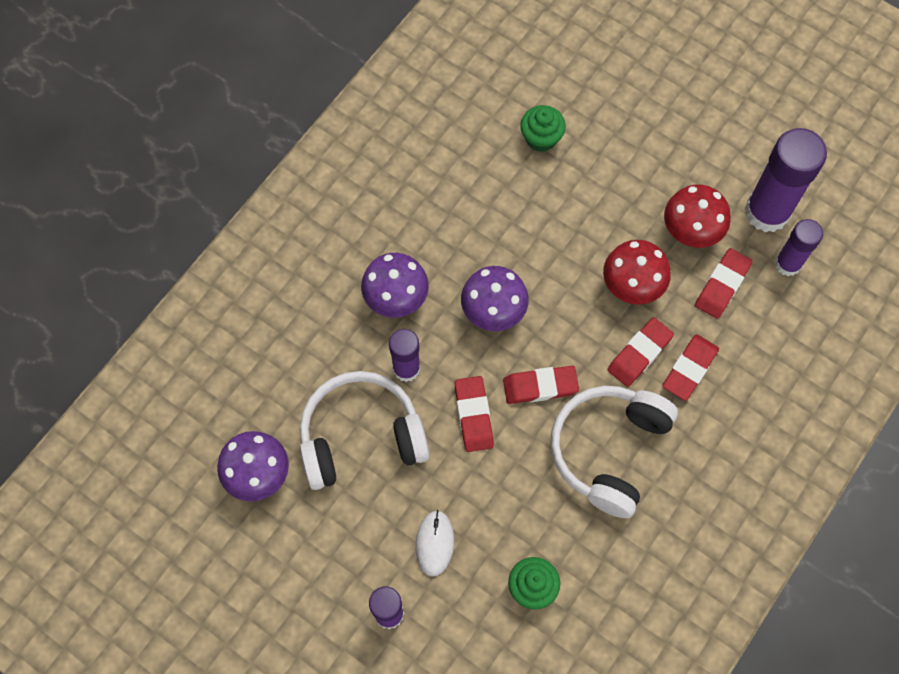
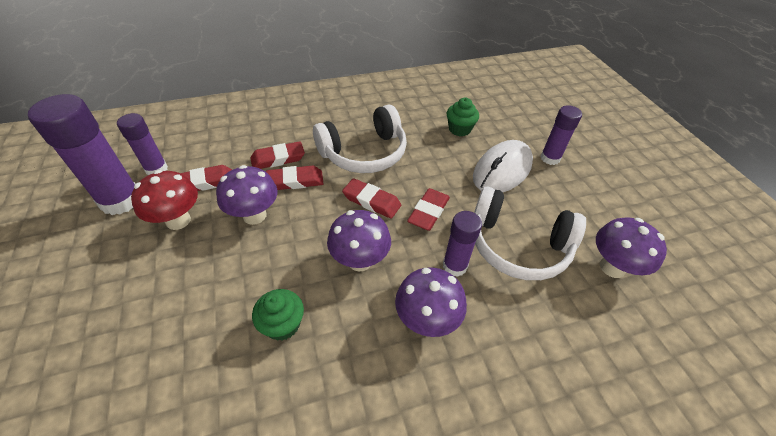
camera: 145 degrees left, 20 degrees down
white mouse [416,510,454,576] -> white mouse [473,140,533,192], size x1.78
green cupcake [520,105,566,152] -> green cupcake moved to [252,289,304,341]
red mushroom [603,240,671,305] -> purple mushroom [216,165,277,225]

